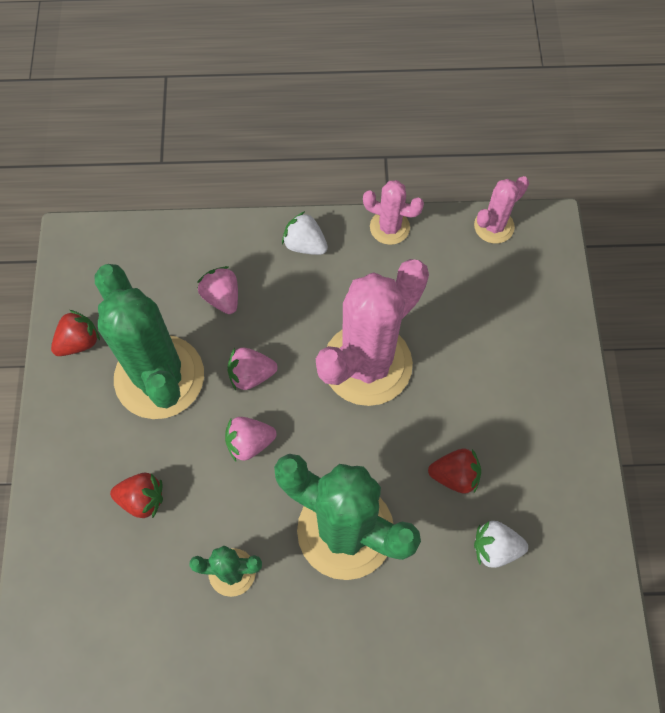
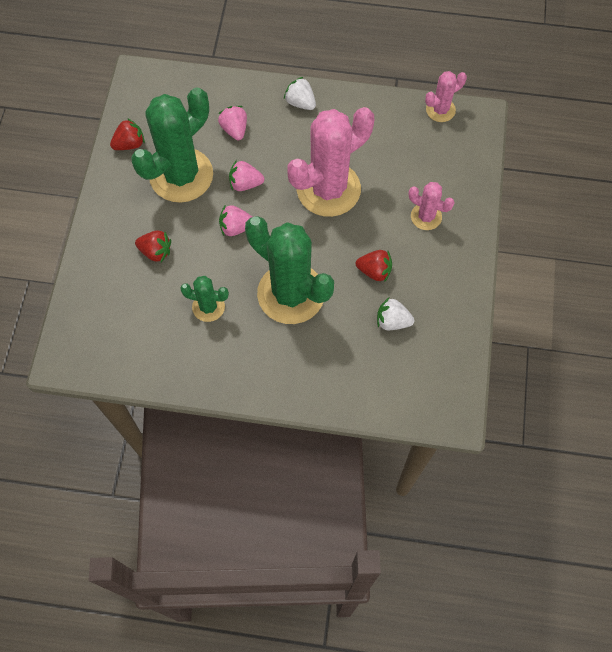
camera: 10 degrees right, 0 degrees up
green cactus [94,264,204,419] -> green cactus turned 60 degrees clockwise [131,87,213,203]
pink cactus [363,180,424,245] -> pink cactus moved to [408,182,455,230]

